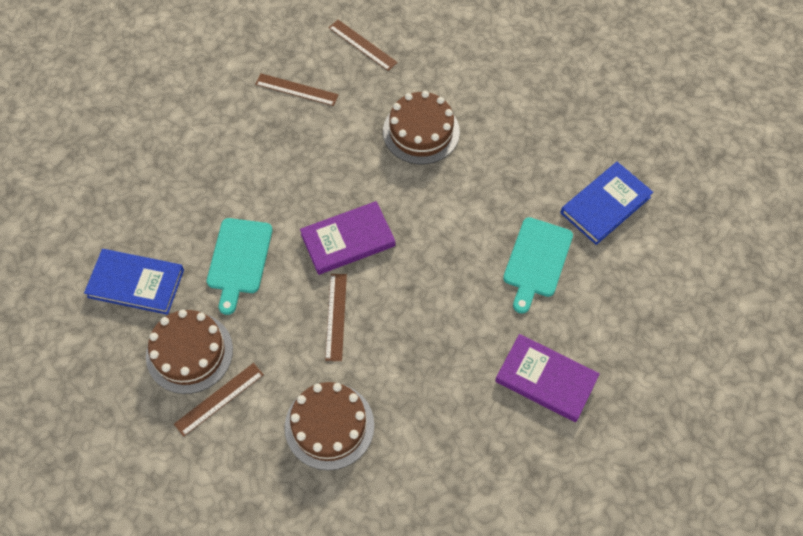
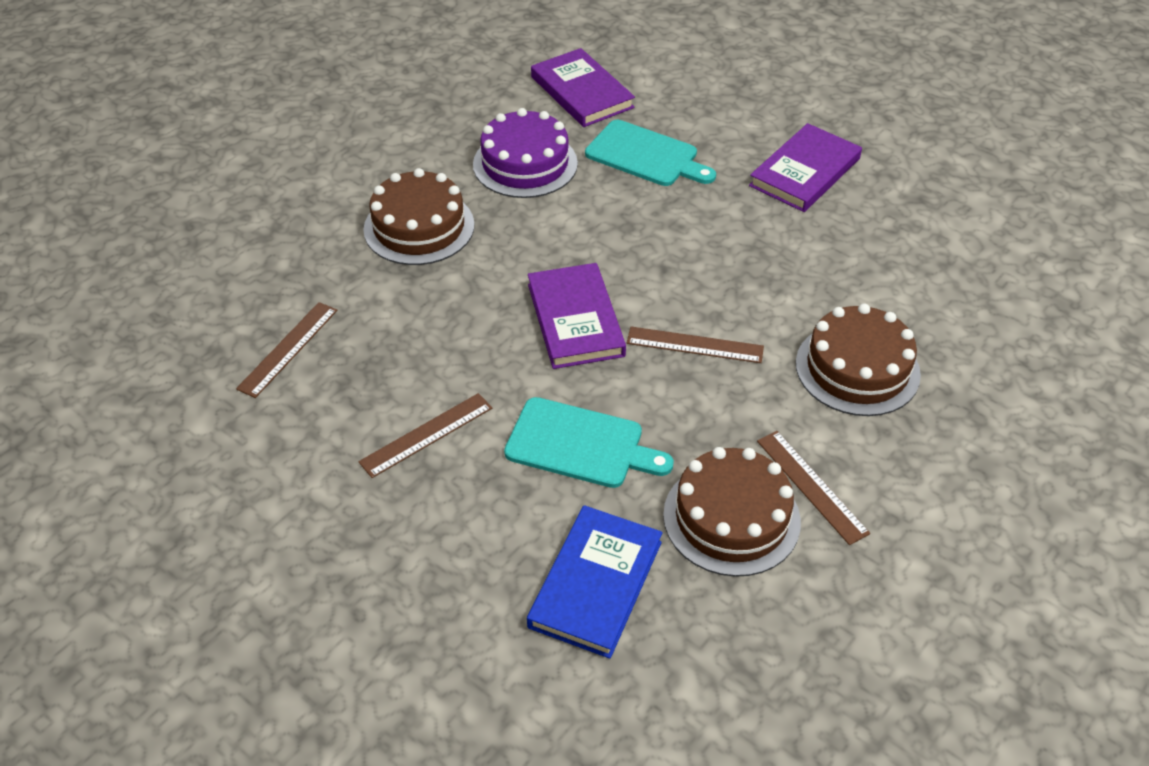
camera: 80 degrees left, 15 degrees down
brown ruler [329,20,398,71] -> brown ruler moved to [358,393,492,478]
blue book [561,162,653,245] -> purple book [531,48,635,127]
none -> purple cake [473,108,578,198]

